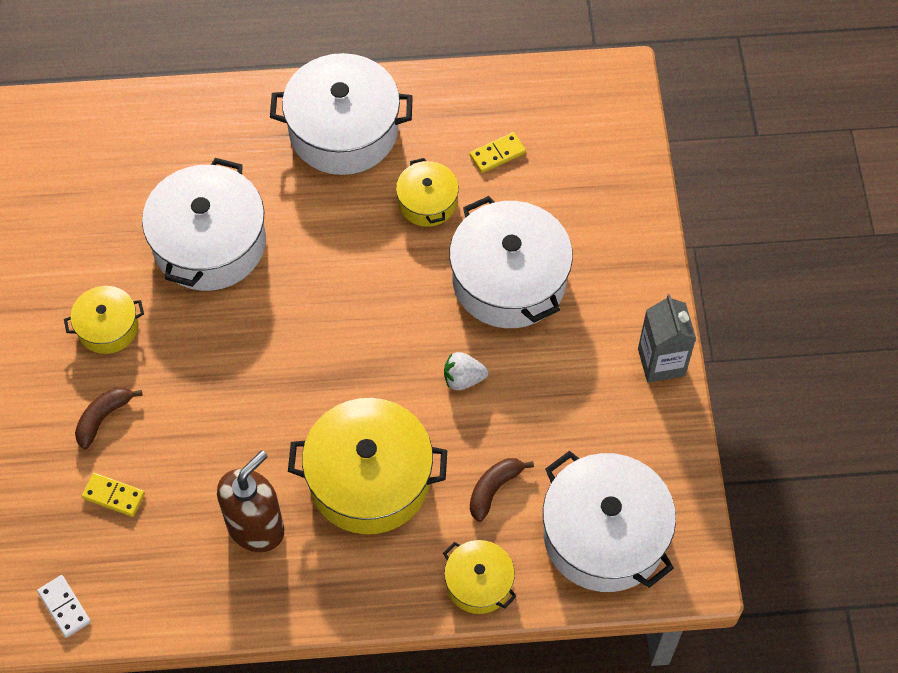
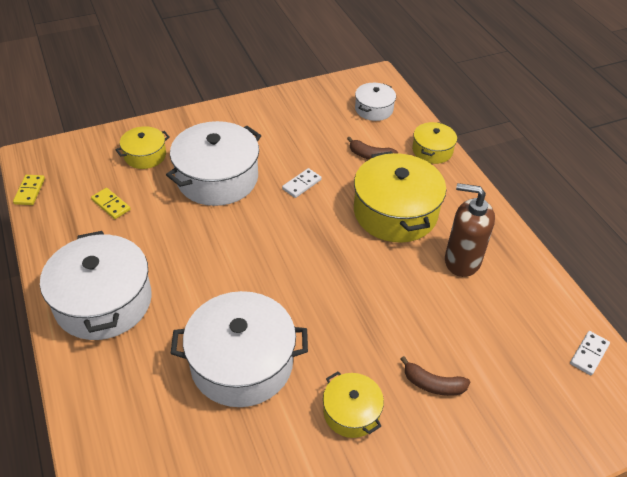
camera: 110 degrees left, 15 degrees down
yellow domino [82,473,145,517] -> yellow domino moved to [13,175,45,205]
yellow pot [396,158,459,227] -> yellow pot moved to [116,126,170,169]
white strawberry [444,352,488,390] -> white domino [282,168,322,198]
white pot [543,451,676,592] -> white pot [355,83,396,121], size x0.53
grey carton [638,294,696,383] -> none

